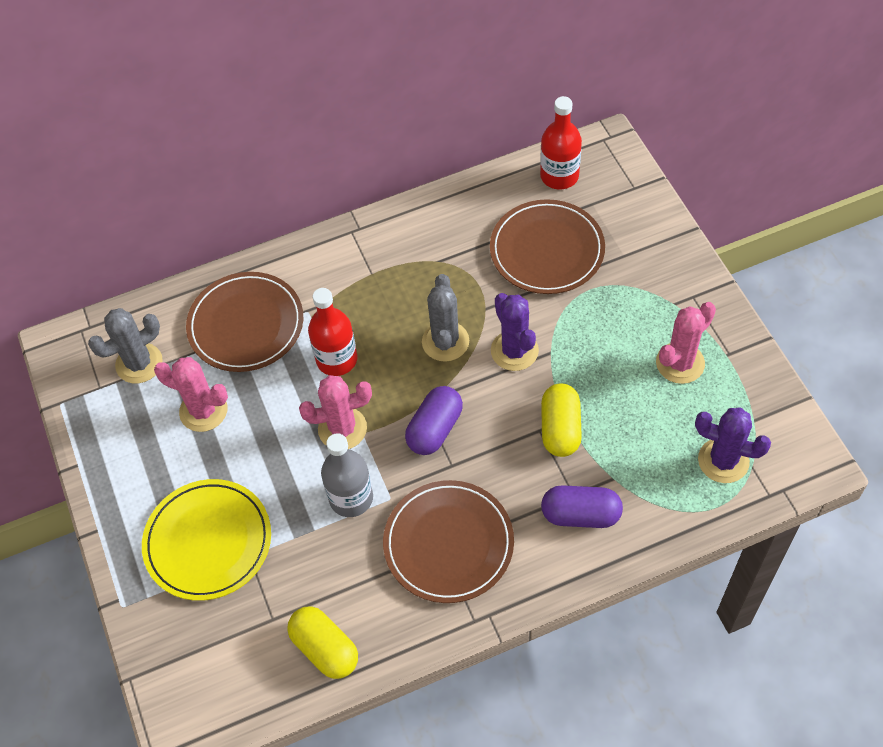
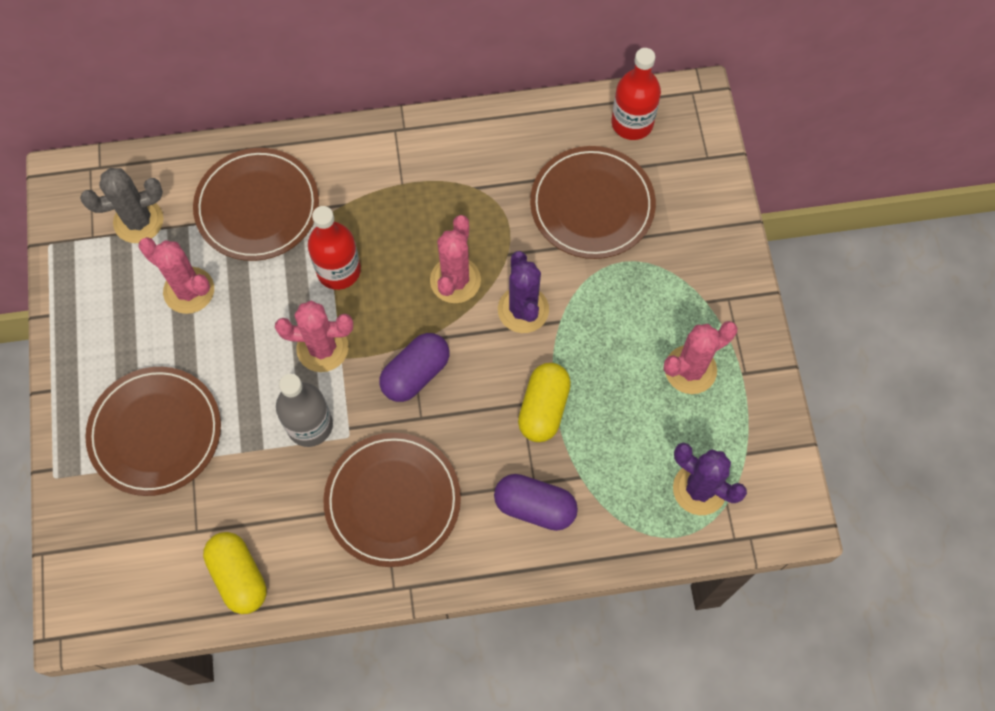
camera: 10 degrees right, 10 degrees up
yellow plate [142,479,271,601] -> brown plate [85,367,221,496]
grey cactus [422,274,469,362] -> pink cactus [430,215,481,303]

